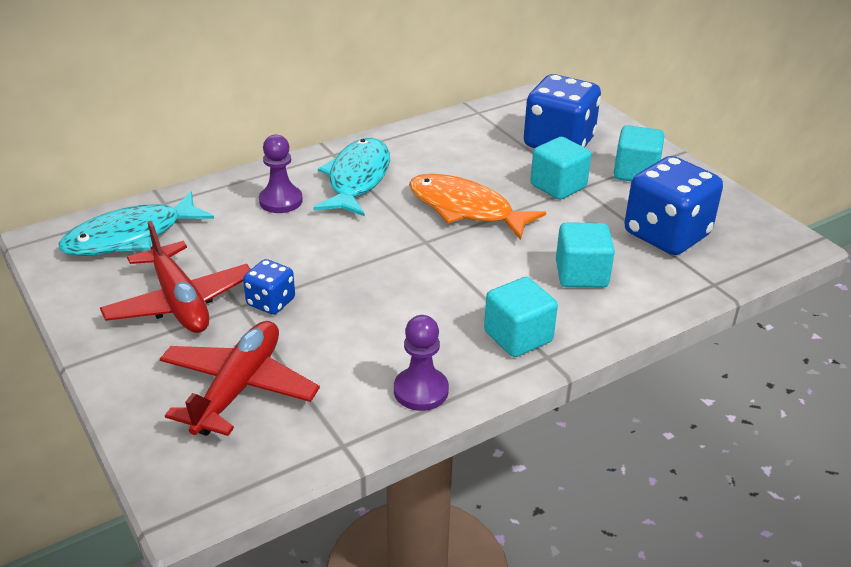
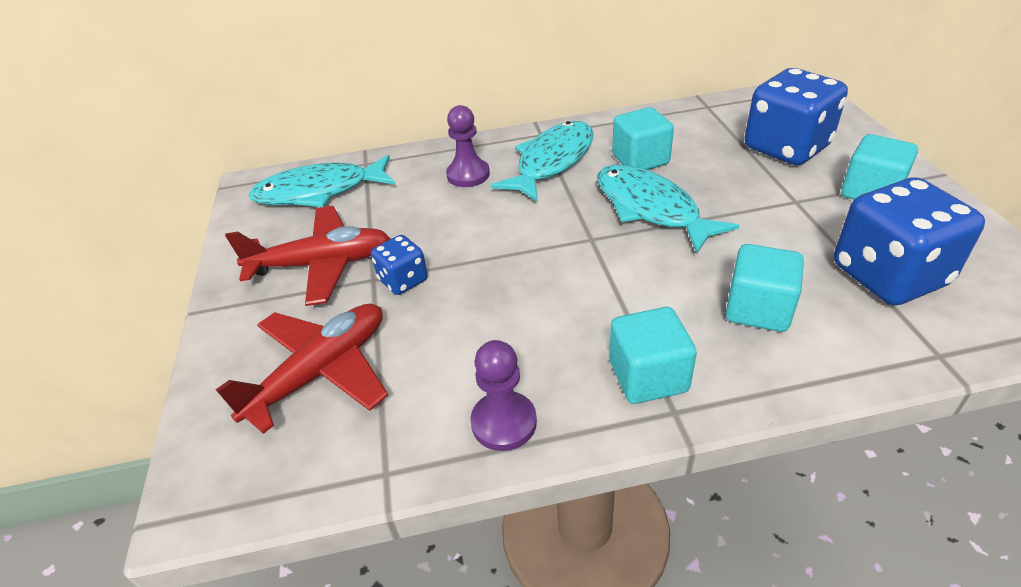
camera: 25 degrees right, 5 degrees up
red plane [100,221,251,333] -> red plane turned 90 degrees counterclockwise [225,206,391,306]
orange fish [409,174,546,240] -> turquoise fish [597,165,740,254]
turquoise cube [530,137,591,200] -> turquoise cube moved to [612,107,674,170]

